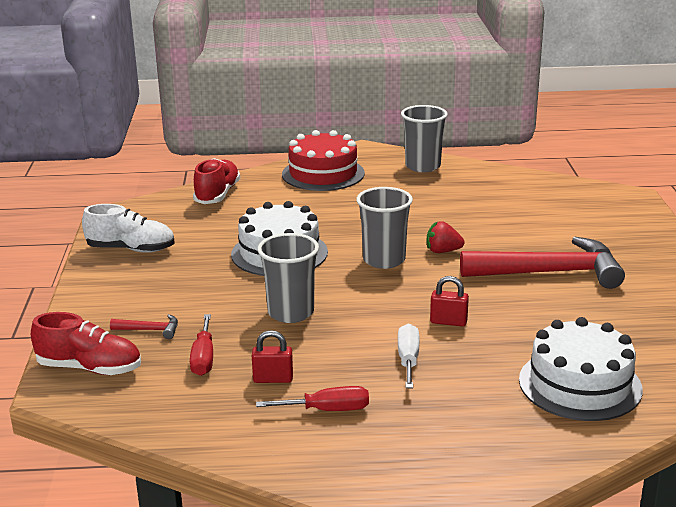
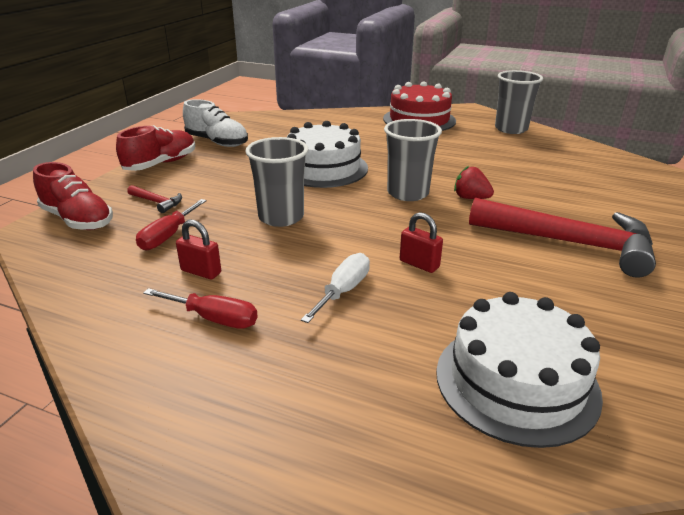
camera: 25 degrees right, 5 degrees up
red shoe [193,158,240,204] -> red shoe moved to [116,125,195,171]

